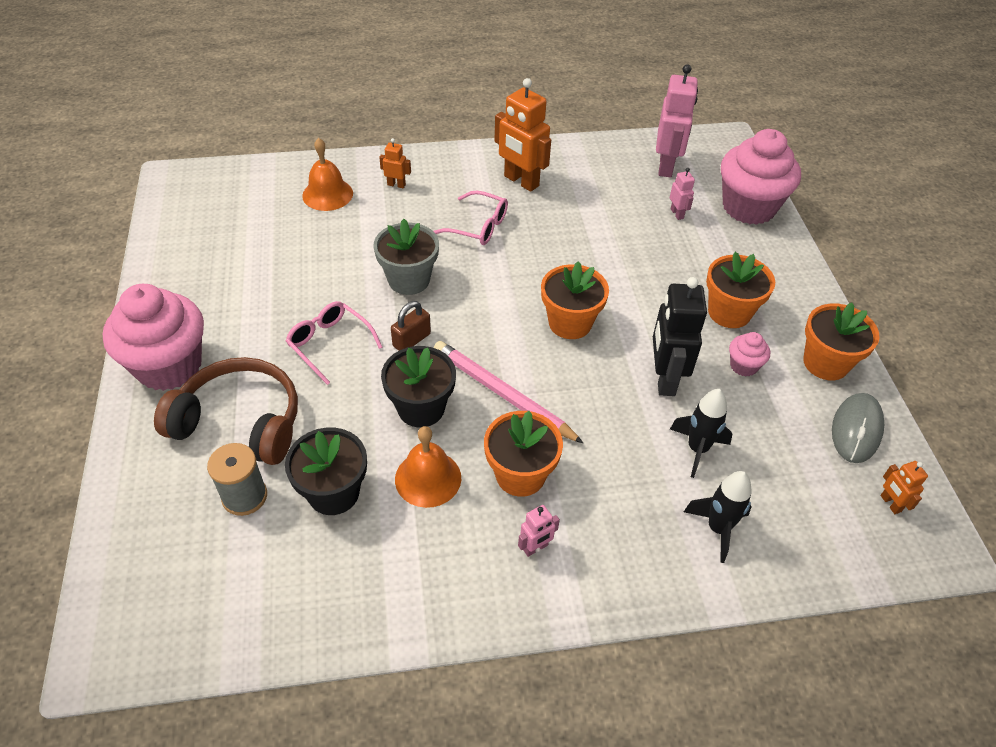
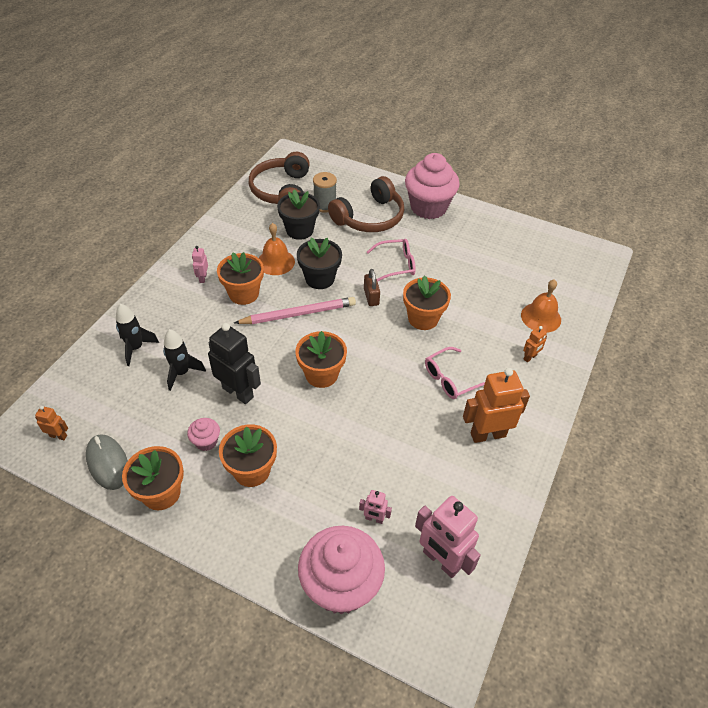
camera: 125 degrees right, 0 degrees up
grey flower pot [373,219,439,295] -> orange flower pot [403,275,451,330]
none -> brown headphones [249,152,310,204]

